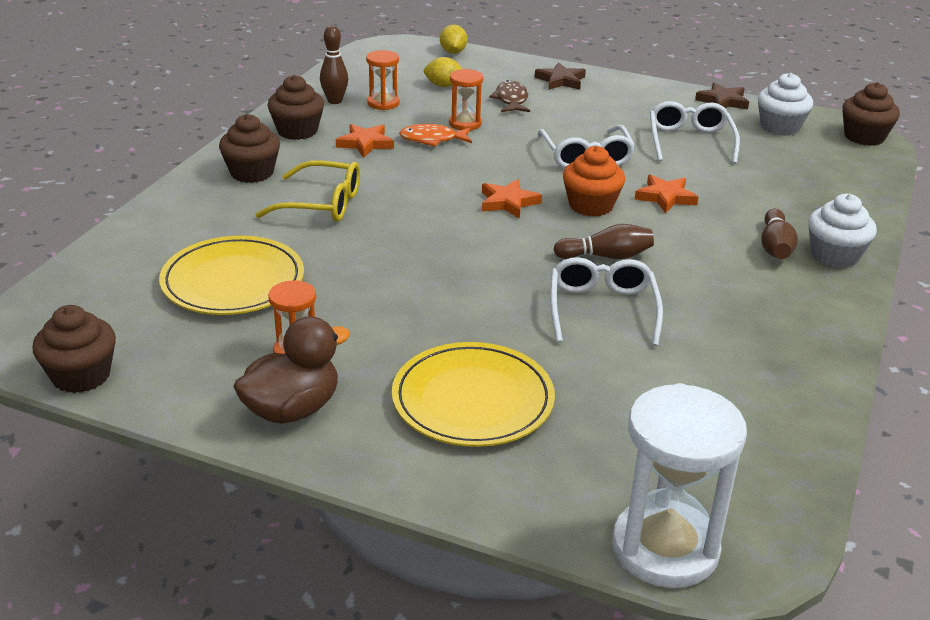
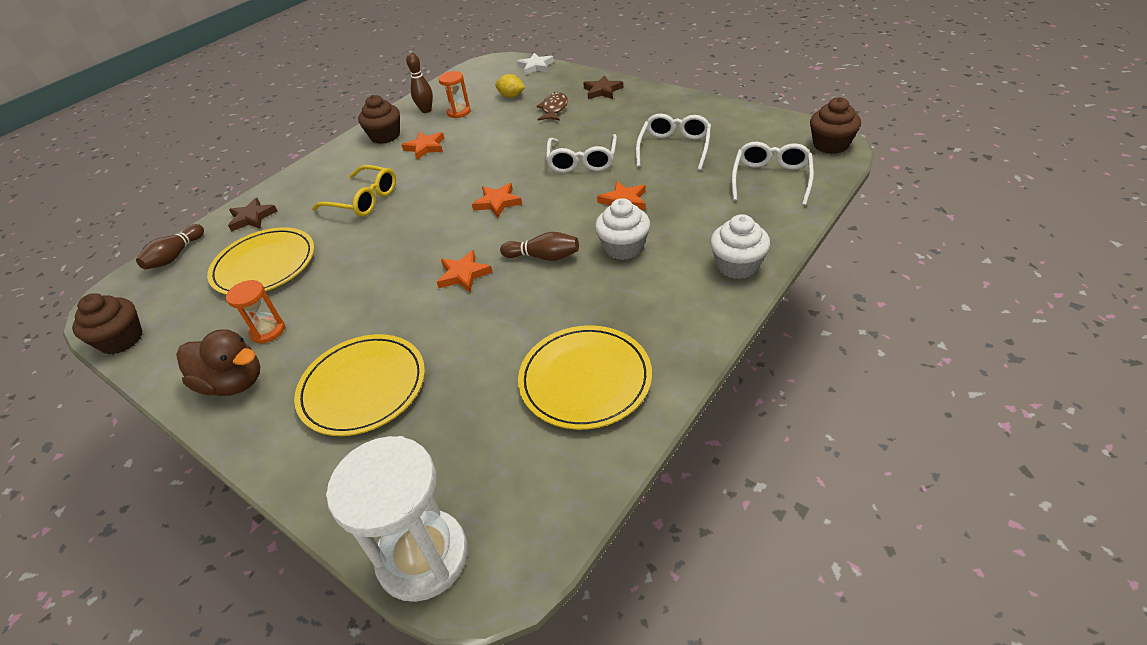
camera: 20 degrees right, 10 degrees up
brown cupcake [219,114,280,183] -> none
brown duck [233,316,350,424] -> brown duck turned 45 degrees clockwise [176,329,260,396]
orange fish [399,124,472,147] -> none
yellow lemon [440,25,467,54] -> white star [517,53,554,75]
orange hourglass [449,69,483,130] -> none
white glasses [550,257,663,346] -> white glasses moved to [732,142,814,206]
orange cupcake [563,146,625,217] -> none
brown star [695,82,749,109] -> brown star moved to [228,198,277,232]
white cupcake [758,73,813,136] -> white cupcake moved to [595,198,650,260]
brown bowling pin [761,209,798,259] -> brown bowling pin moved to [136,224,204,270]
none -> orange star [437,250,493,292]
none -> yellow plate [518,325,652,430]

